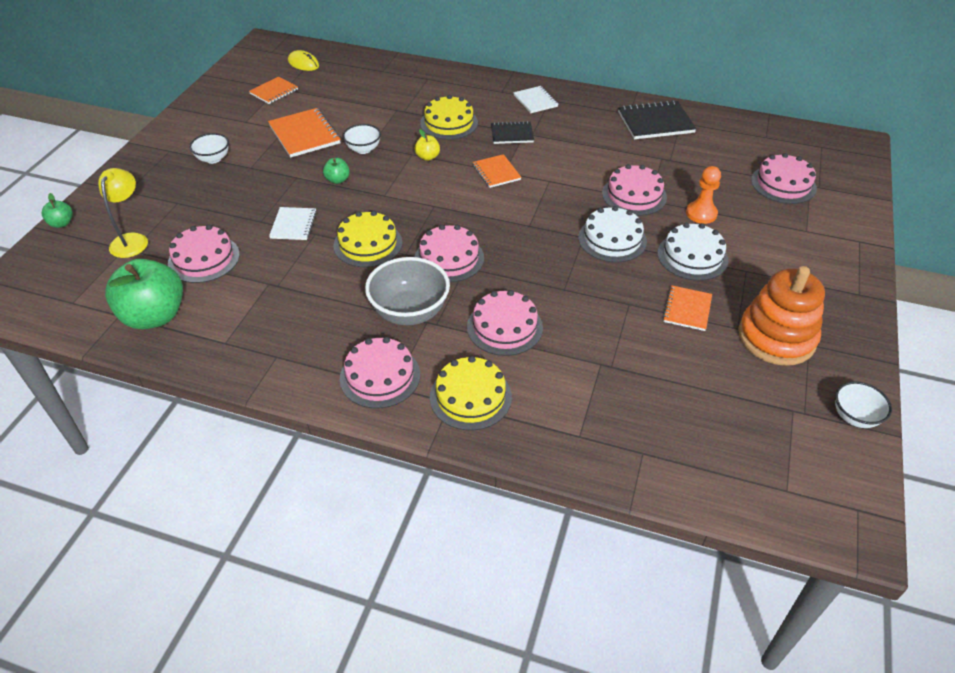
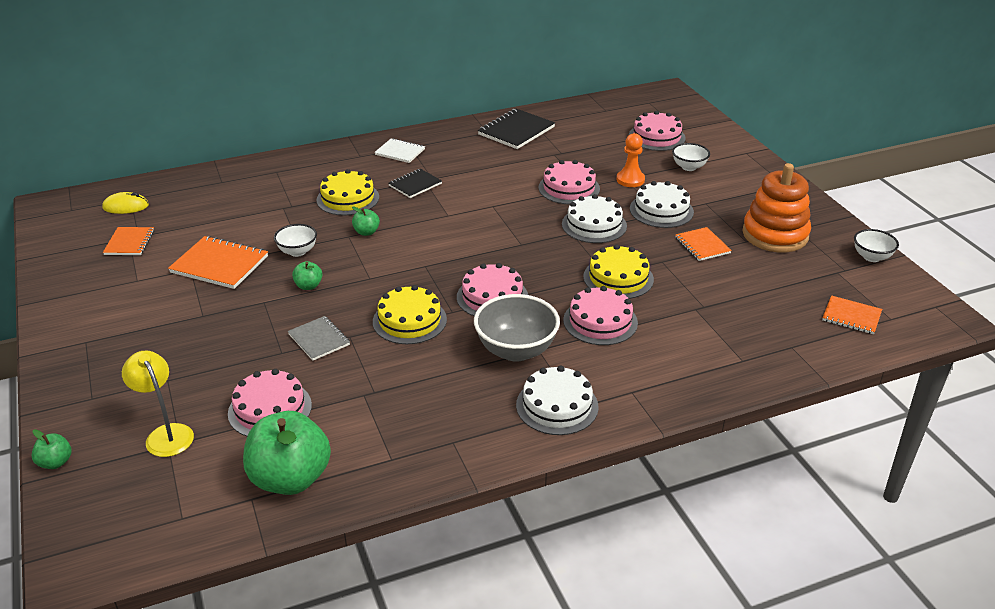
camera: 40 degrees left, 10 degrees down
white bowl [189,133,229,164] -> white bowl moved to [672,143,710,171]
white notebook [269,207,317,240] -> grey notebook [288,316,350,361]
pink cake [340,337,420,409] -> white cake [516,366,599,435]
yellow apple [415,129,440,161] -> green apple [352,207,380,236]
yellow cake [430,356,512,430] -> yellow cake moved to [583,245,654,299]
orange notebook [473,154,521,188] -> orange notebook moved to [822,295,882,334]

